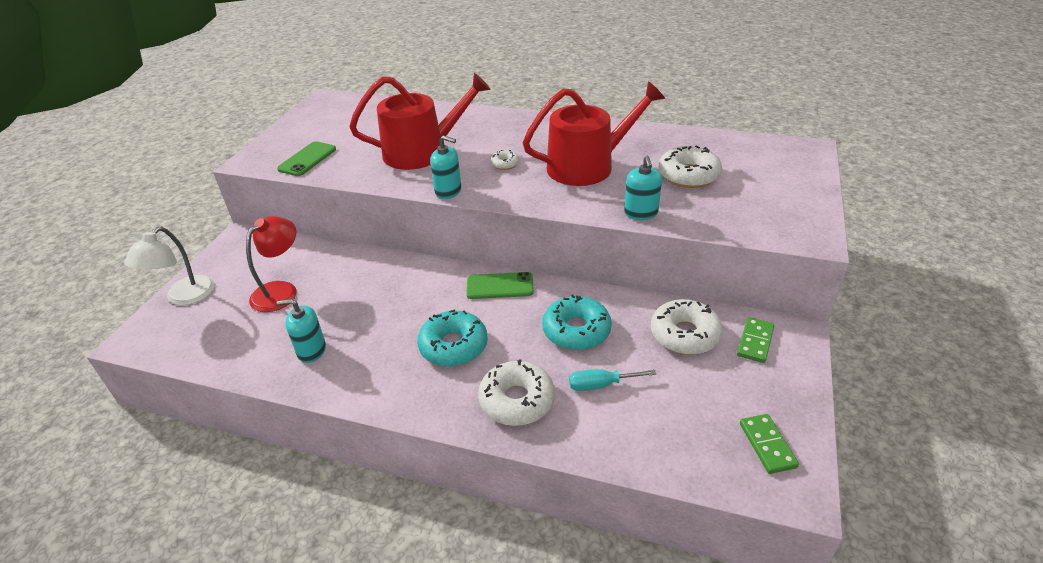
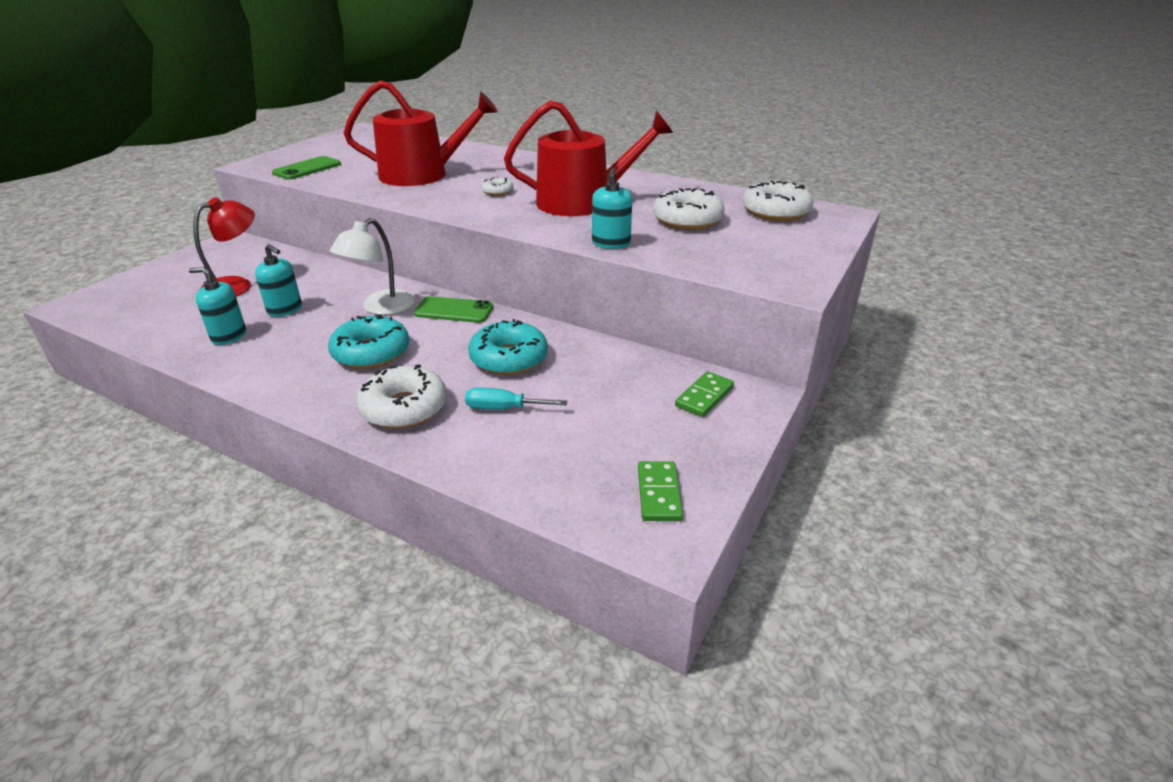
camera: 10 degrees right, 5 degrees down
white lamp [124,227,215,305] -> white lamp moved to [330,218,415,315]
turquoise soap dispenser [430,135,461,199] -> turquoise soap dispenser moved to [255,244,302,317]
white donut [651,299,723,355] -> white donut moved to [742,181,814,221]

